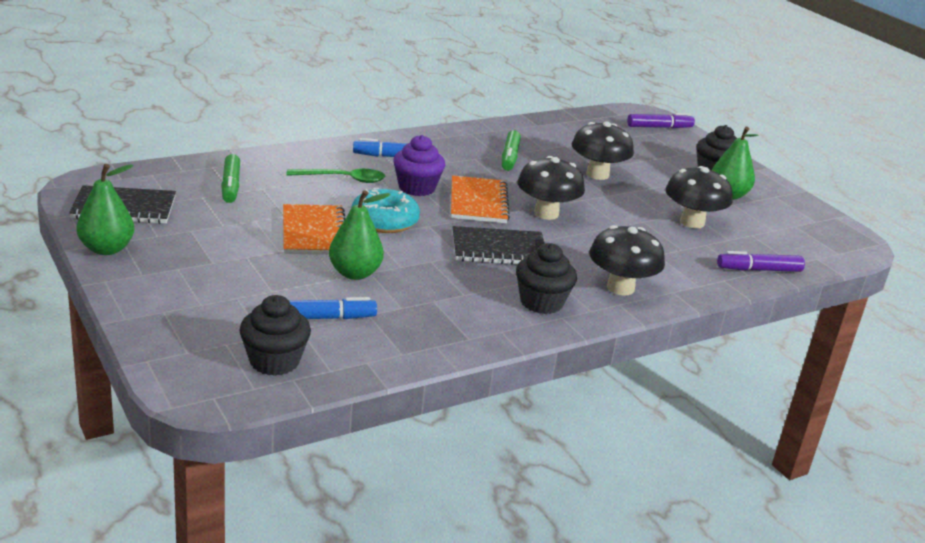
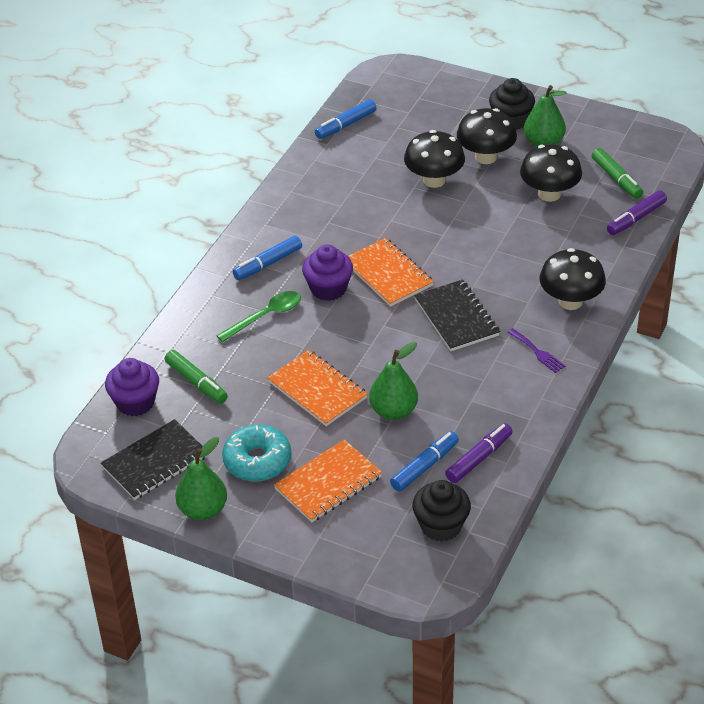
camera: 30 degrees left, 15 degrees up
turquoise donut [351,188,420,233] -> turquoise donut moved to [222,424,291,481]
black notebook [452,226,545,265] -> black notebook turned 75 degrees counterclockwise [414,279,500,351]
green marker [502,130,521,171] -> green marker moved to [592,148,643,199]
black cupcake [516,243,577,314] -> purple fork [508,328,566,373]
black mushroom [517,156,585,220] -> black mushroom moved to [457,108,517,164]
purple marker [627,113,695,128] -> purple marker moved to [445,423,512,483]
none -> purple cupcake [105,358,159,416]
none -> orange notebook [274,439,382,522]
none -> blue marker [315,99,376,139]

